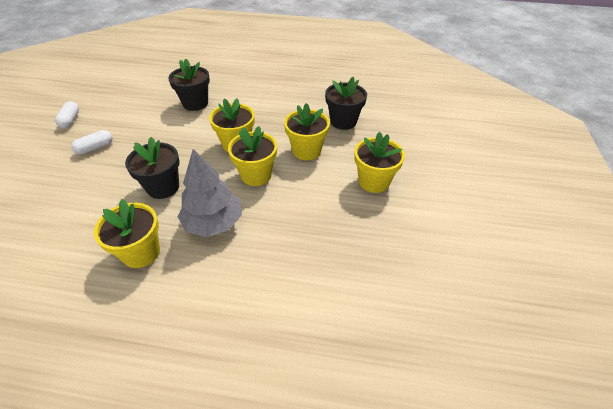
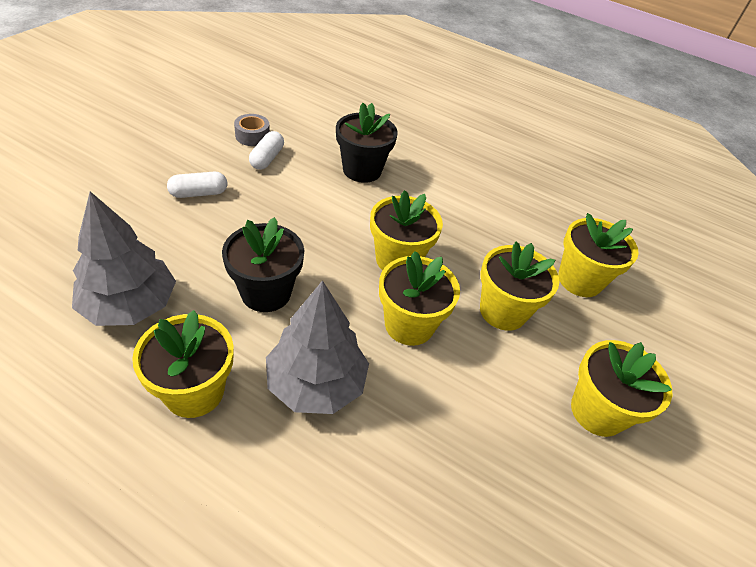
camera: 15 degrees right, 0 degrees up
white capsule [55,101,79,128] -> white capsule moved to [249,131,284,170]
black flower pot [325,77,367,130] -> yellow flower pot [558,213,638,297]
none -> grey tree [72,191,176,326]
none -> grey tape [234,114,270,146]

